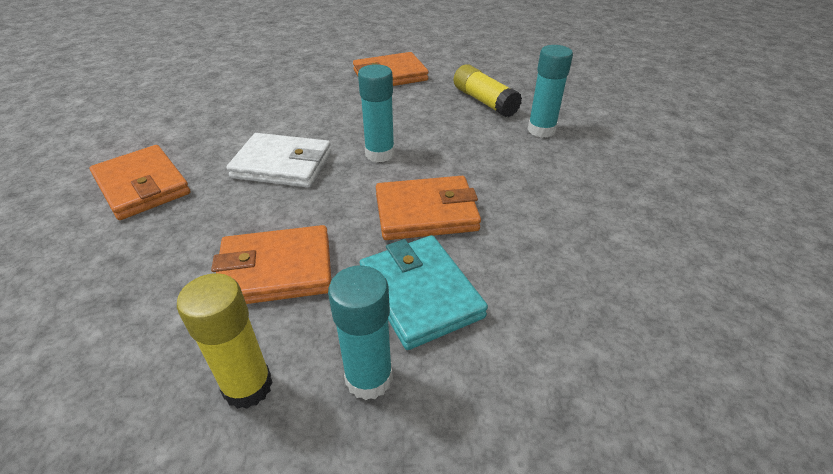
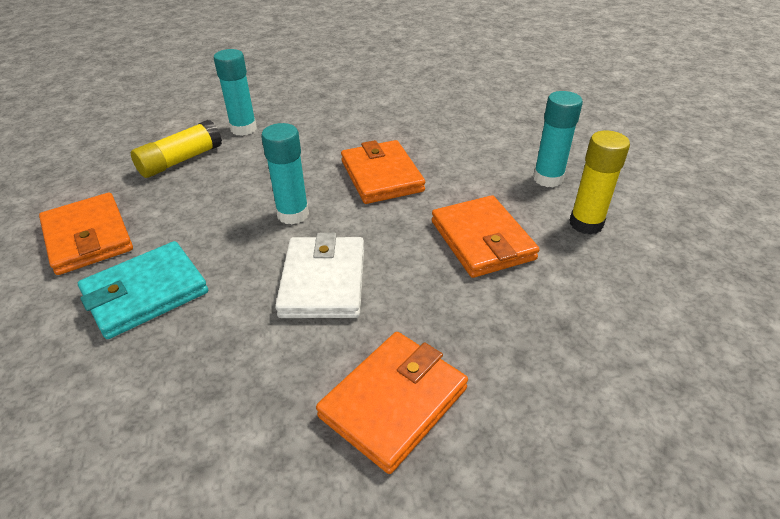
camera: 100 degrees left, 0 degrees up
turquoise wallet [359,235,488,350] -> turquoise wallet moved to [78,241,208,339]

